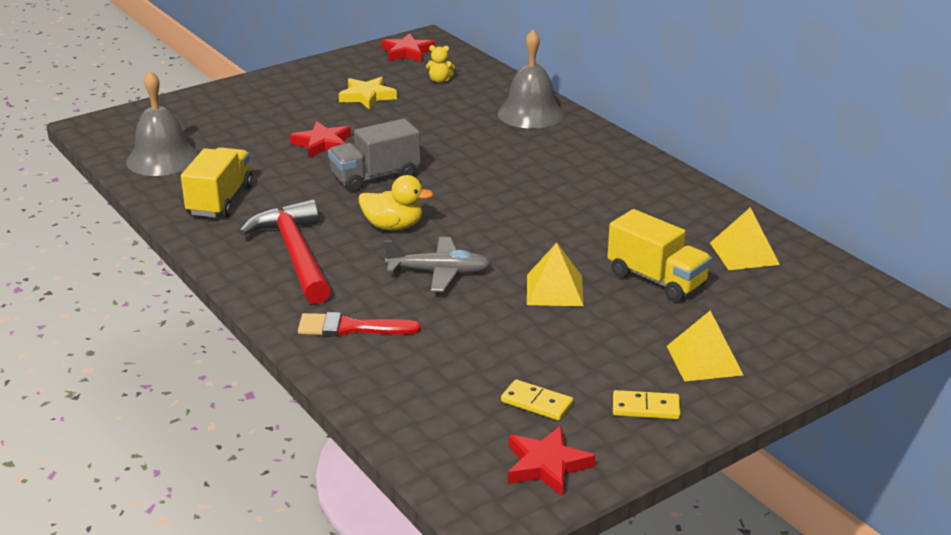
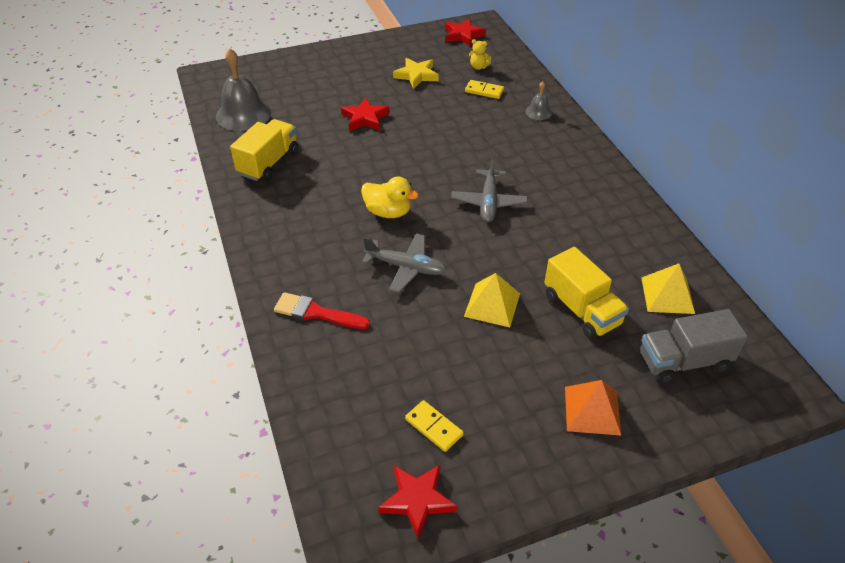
camera: 15 degrees right, 15 degrees up
red hammer [239,199,331,304] -> none
grey truck [328,119,421,192] -> grey truck moved to [640,309,748,384]
grey bell [498,30,564,129] -> grey bell [525,81,552,120], size x0.49
yellow domino [613,390,681,419] -> yellow domino moved to [465,80,504,99]
yellow pyramid [667,311,743,382] -> orange pyramid [565,380,621,436]
none -> grey plane [451,156,528,222]

